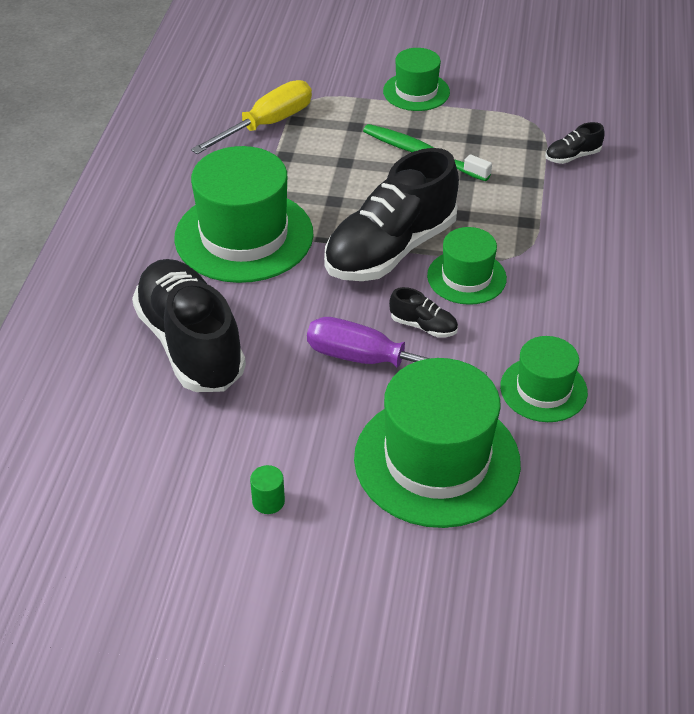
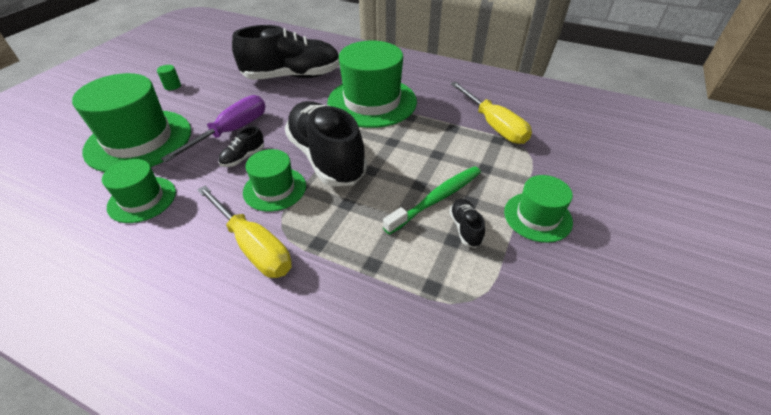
camera: 105 degrees right, 0 degrees up
black shoe [545,122,605,164] -> black shoe moved to [449,199,485,248]
none -> yellow screwdriver [197,186,292,278]

